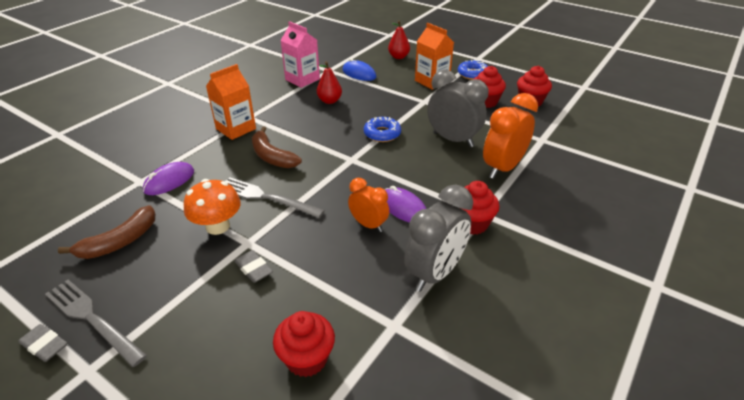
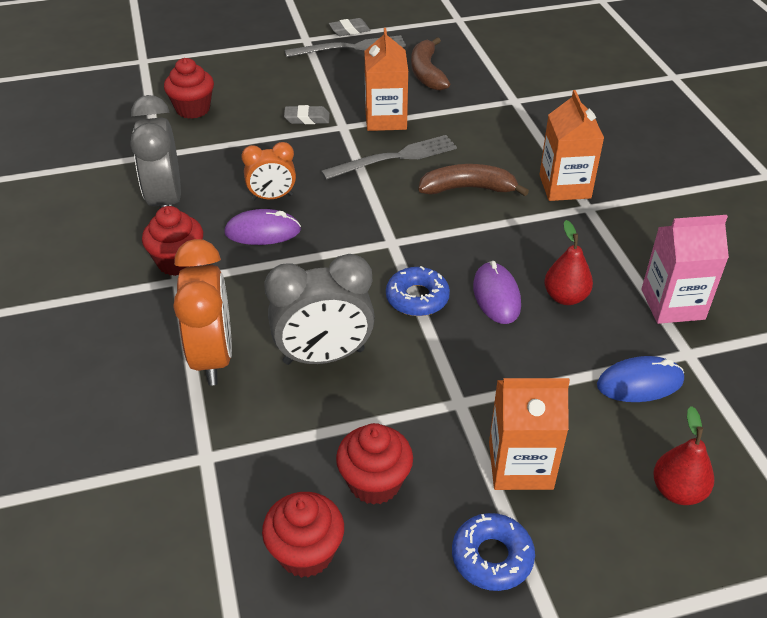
camera: 130 degrees right, 5 degrees up
purple mouse [143,162,194,195] -> purple mouse moved to [473,261,521,324]
orange mushroom [184,179,241,235] -> orange carton [364,28,408,131]

